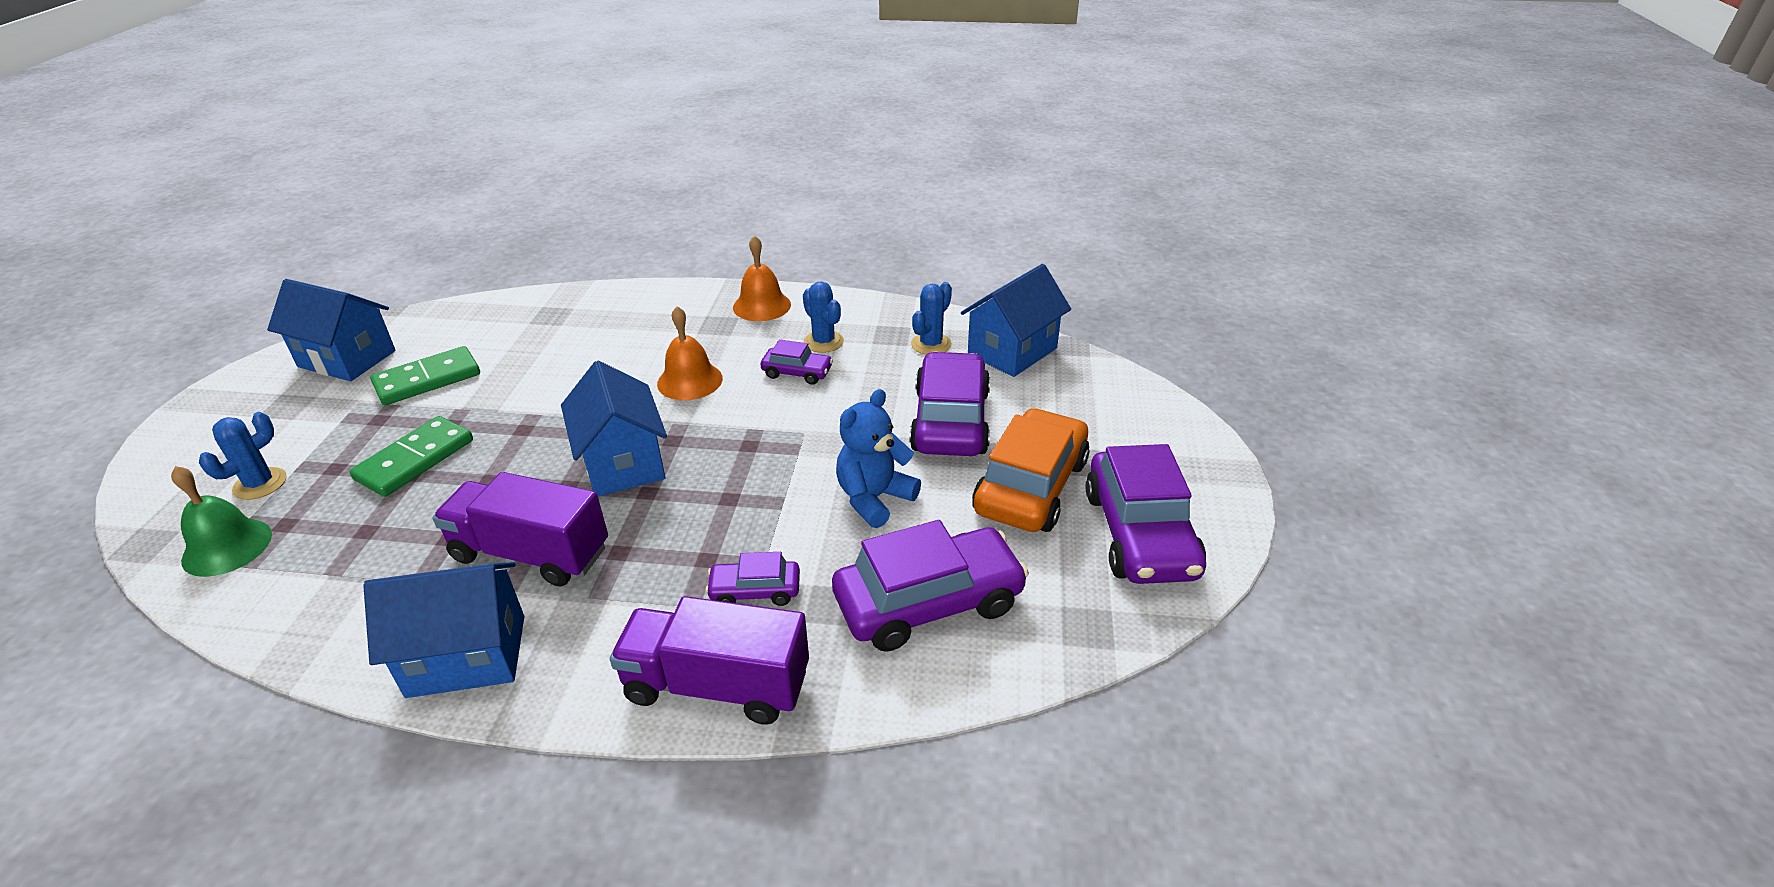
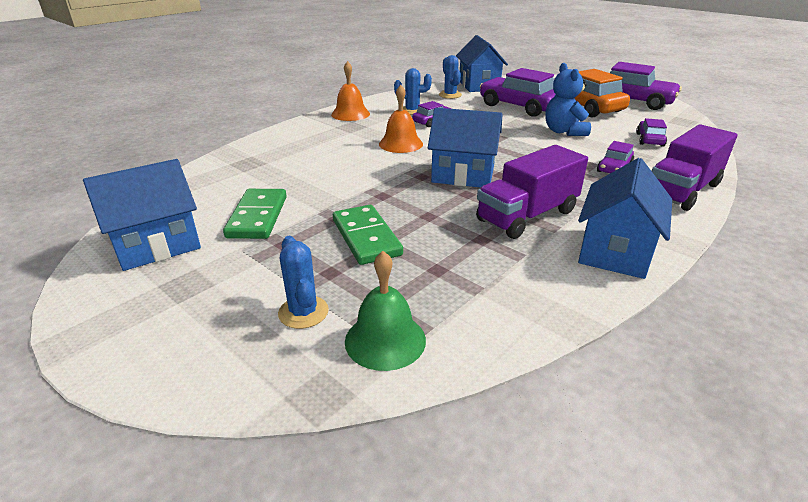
camera: 55 degrees left, 5 degrees down
purple car [832,520,1029,652] -> purple car [636,118,667,147], size x0.50

